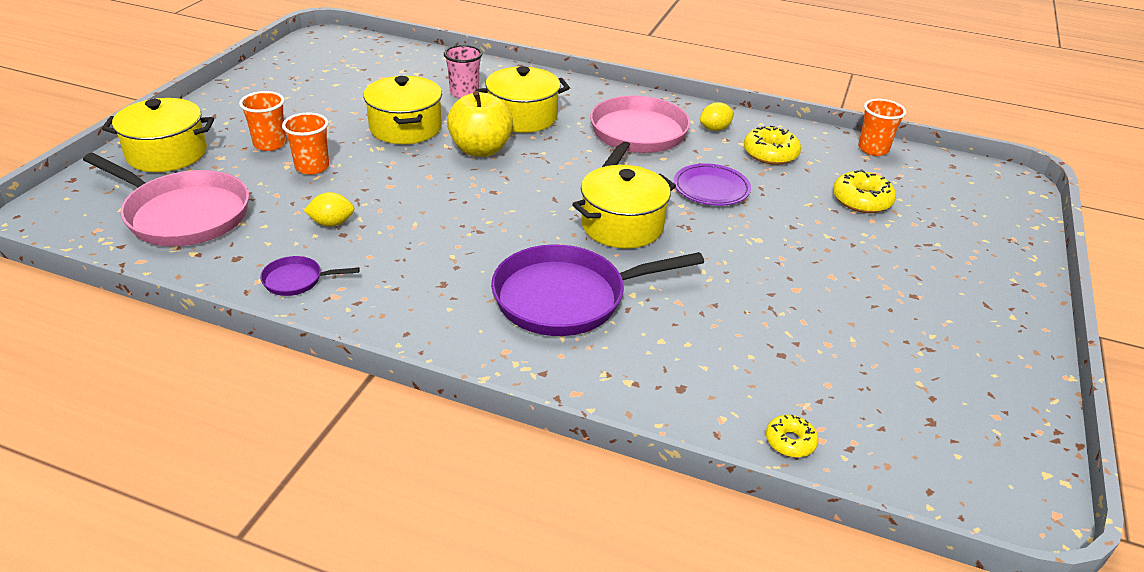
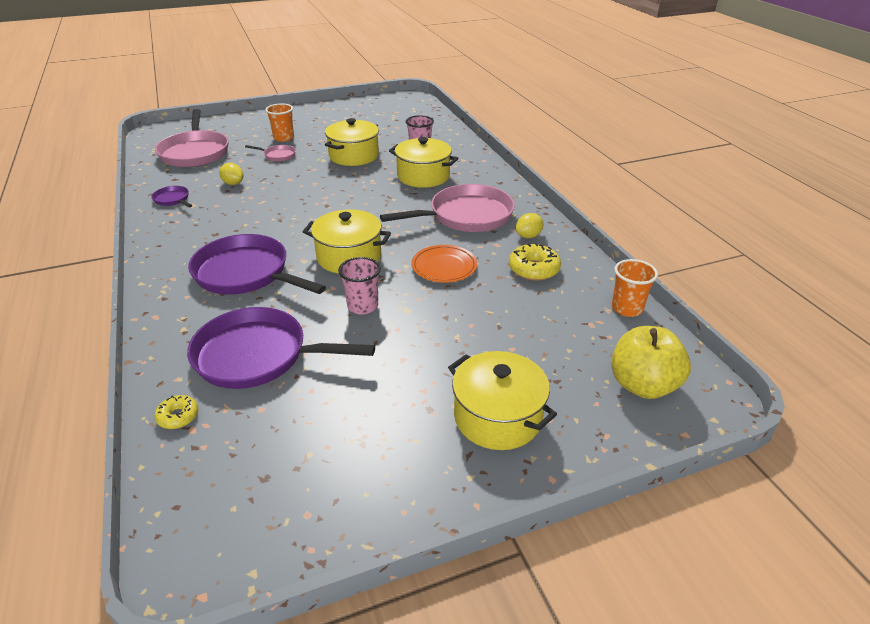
camera: 50 degrees right, 0 degrees up
yellow pot [102,98,214,172] -> yellow pot moved to [448,351,557,450]
orange cup [282,112,329,175] -> pink pan [245,145,296,161]
yellow apple [447,91,513,157] -> yellow apple moved to [611,326,691,399]
purple plate [674,164,751,206] -> orange plate [412,245,477,283]
yellow lemon [700,102,734,131] -> yellow lemon turned 60 degrees counterclockwise [516,213,543,238]
yellow donut [833,169,896,213] -> none
none -> purple pan [187,307,375,389]
none -> pink cup [338,257,381,314]

